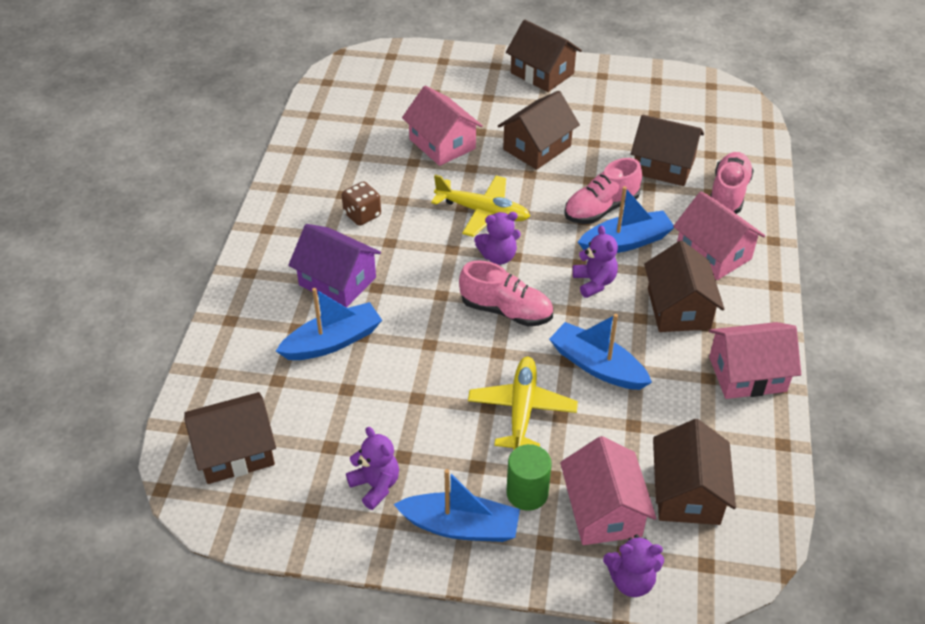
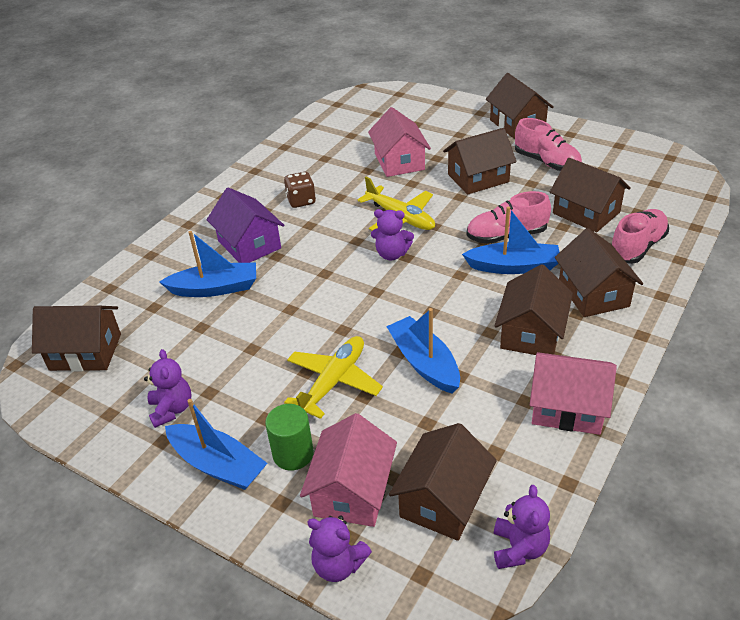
camera: 25 degrees right, 5 degrees down
pink shoe [459,261,553,326] -> pink shoe moved to [515,118,582,171]
purple teddy bear [572,225,618,298] -> purple teddy bear moved to [494,485,550,569]
pink house [673,191,765,280] -> brown house [555,228,643,317]

